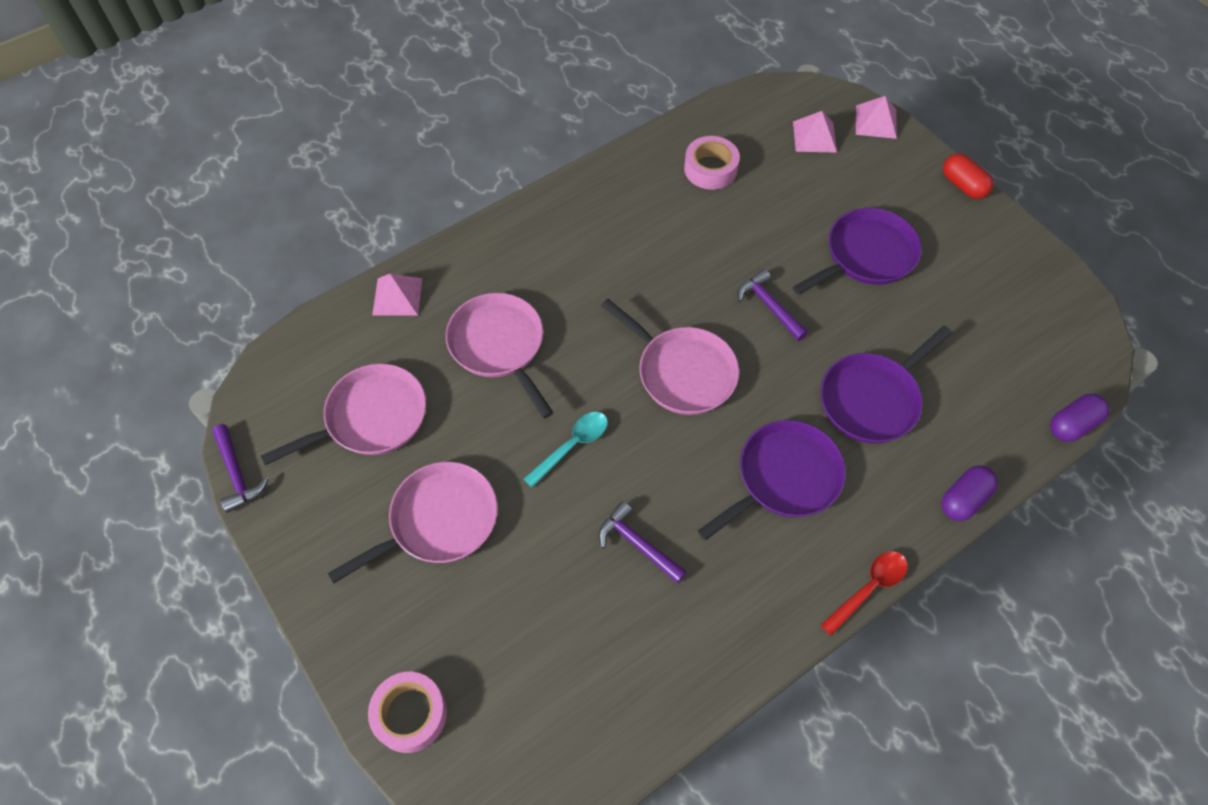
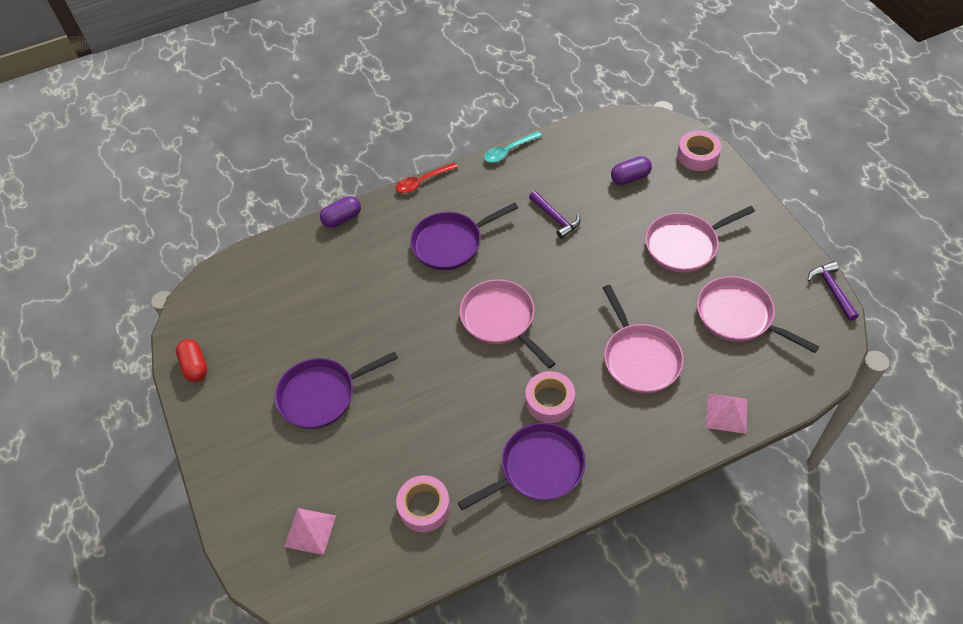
camera: 165 degrees left, 5 degrees down
pink pan [261,364,426,465] -> pink pan turned 60 degrees clockwise [697,276,819,353]
turquoise spoon [524,412,608,488] -> turquoise spoon moved to [484,131,542,163]
purple hammer [738,269,808,341] -> none
purple pan [820,326,952,444] -> purple pan moved to [458,423,586,510]
pink pyramid [856,96,897,139] -> none
red capsule [943,153,994,199] -> red capsule moved to [176,339,207,382]
purple capsule [1050,394,1110,442] -> purple capsule moved to [611,156,652,185]
none -> pink tape [525,371,575,423]

